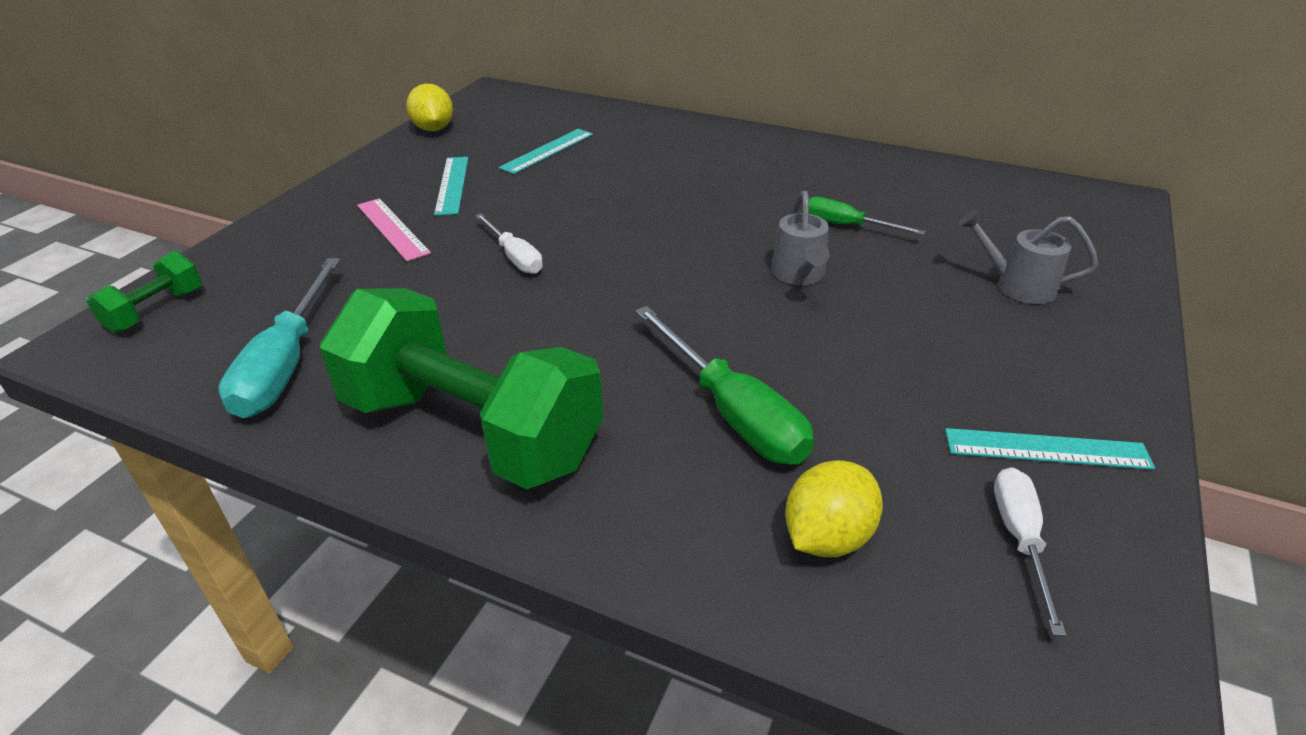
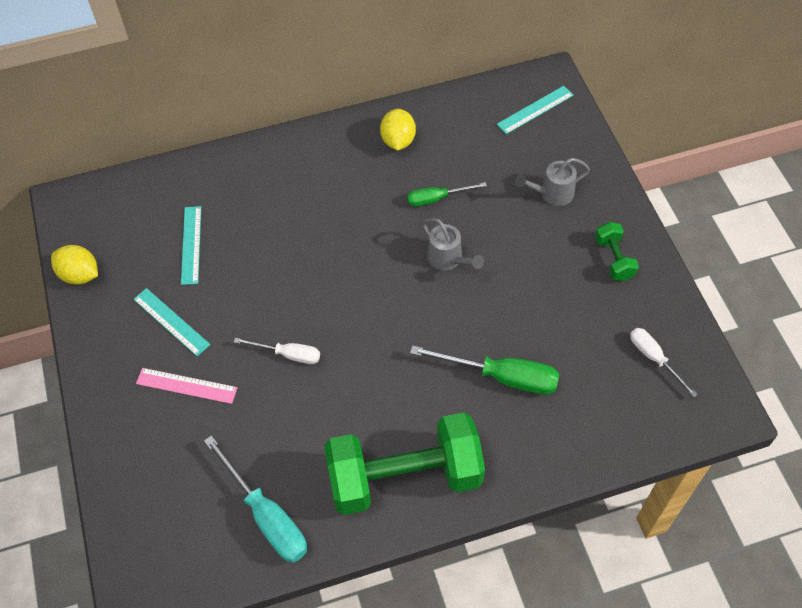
camera: 40 degrees left, 20 degrees up
green dumbbell [87,251,202,333] -> green dumbbell moved to [595,222,639,281]
yellow lemon [785,460,883,557] -> yellow lemon moved to [380,109,416,150]
turquoise ruler [945,428,1155,470] -> turquoise ruler moved to [497,86,574,134]

